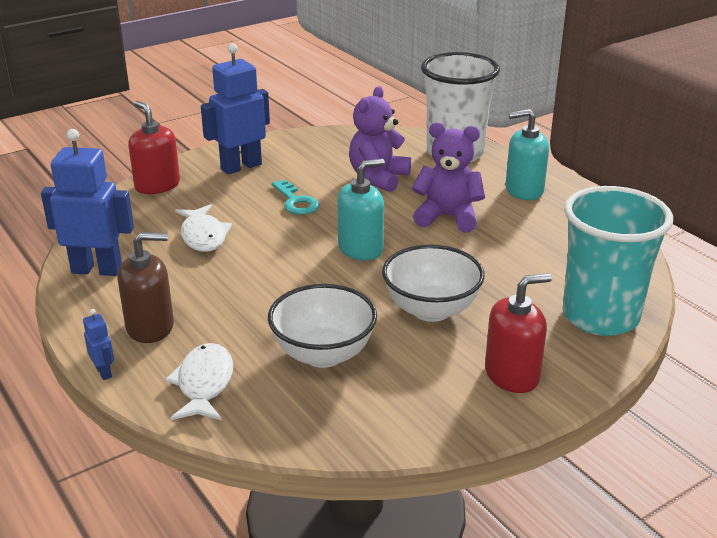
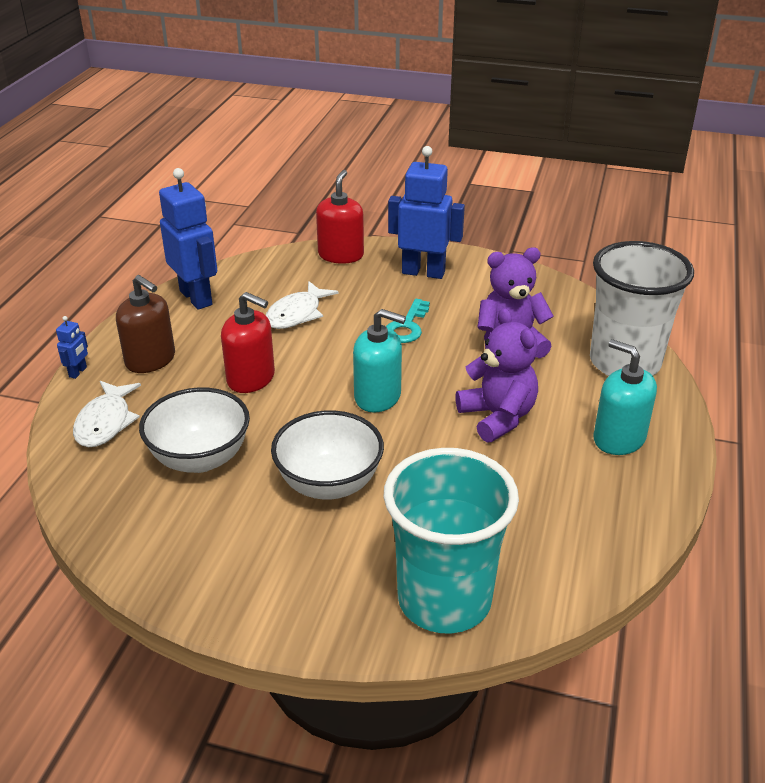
camera: 50 degrees right, 5 degrees up
white fish [165,343,233,420] -> white fish turned 135 degrees clockwise [73,381,141,447]
red soap dispenser [485,273,552,393] -> red soap dispenser moved to [221,292,275,393]

